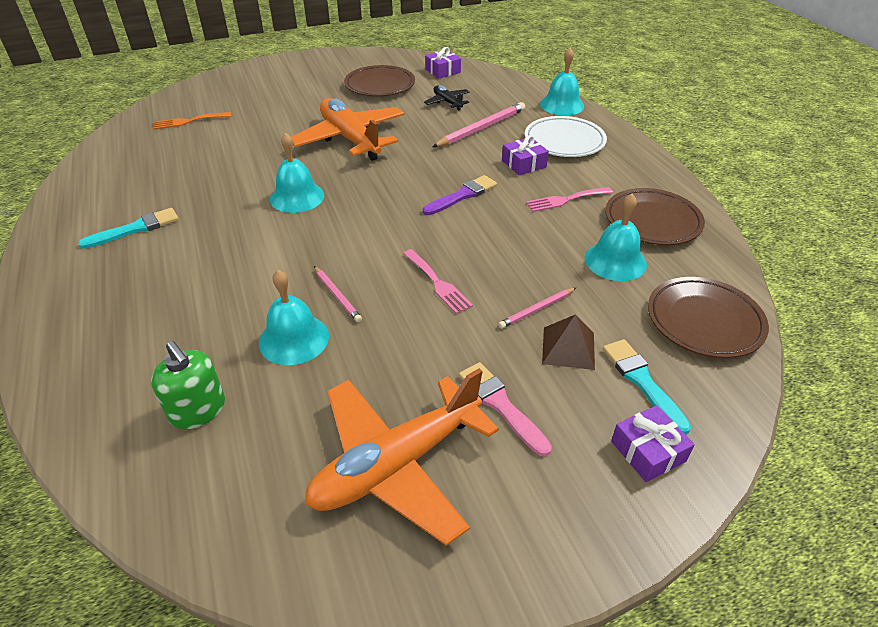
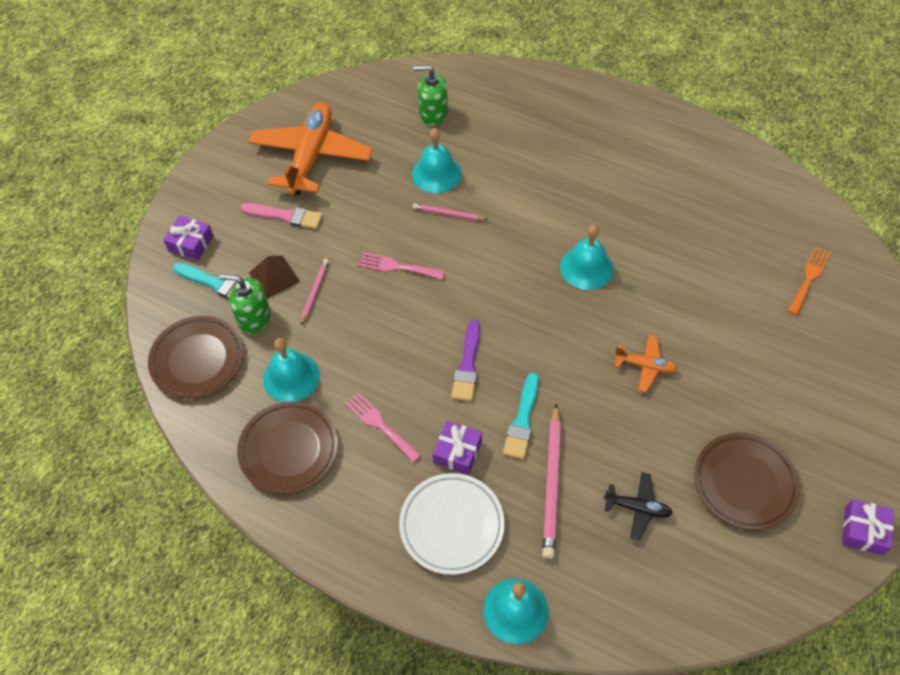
camera: 140 degrees right, 15 degrees up
turquoise brush [78,208,179,249] -> turquoise brush moved to [503,373,539,459]
orange plane [291,98,405,161] -> orange plane [614,335,677,392], size x0.46
purple gift [425,47,461,79] -> purple gift moved to [842,499,894,555]
pink fork [526,187,613,212] -> pink fork turned 75 degrees counterclockwise [345,392,421,463]
none -> green soap dispenser [220,274,270,334]

